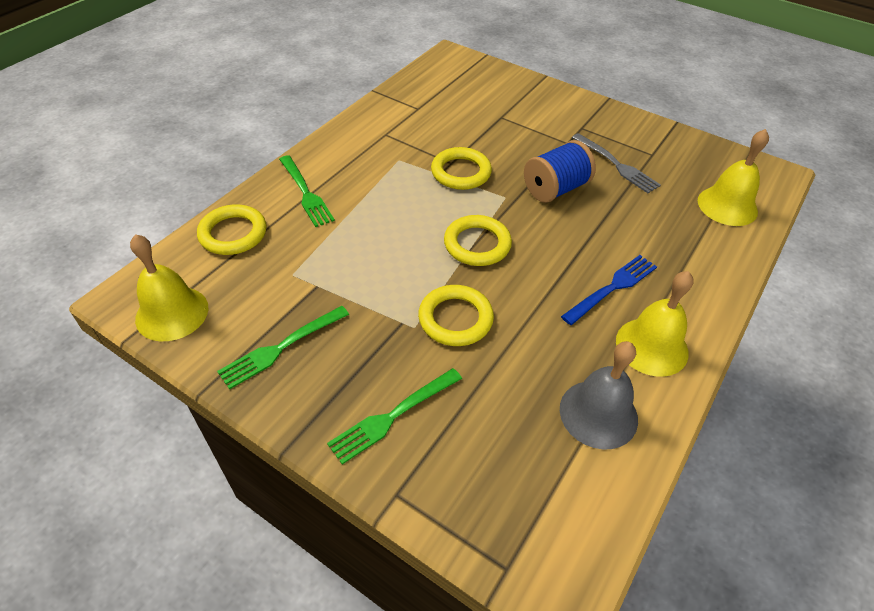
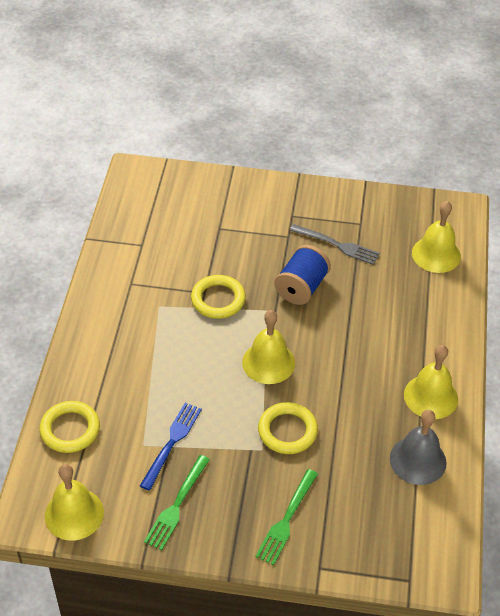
camera: 25 degrees left, 0 degrees up
green fork [279,155,335,227] -> none
yellow ring [444,215,512,266] -> yellow bell [242,310,295,384]
blue fork [561,255,657,325] -> blue fork moved to [140,403,202,490]

